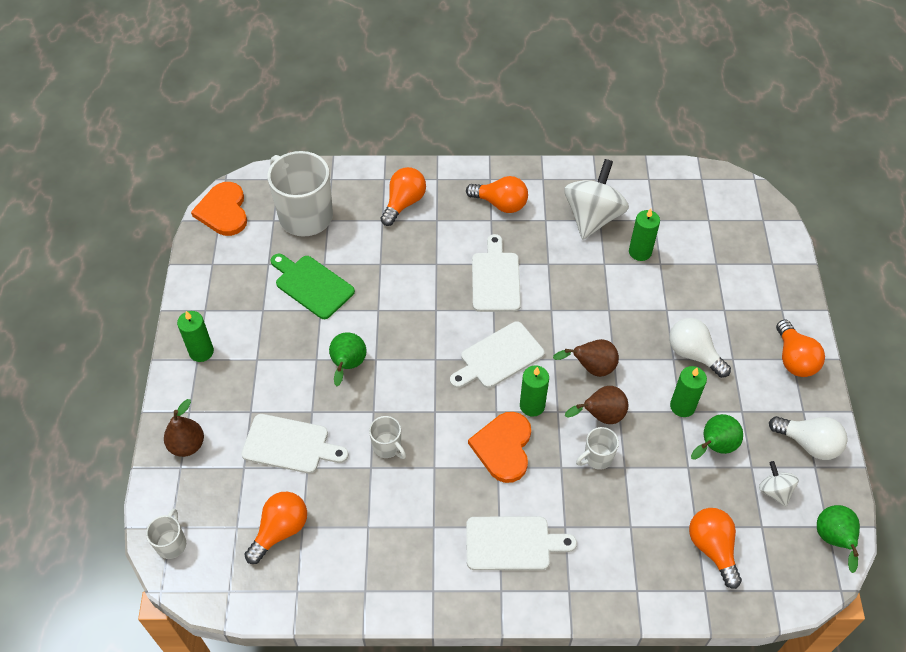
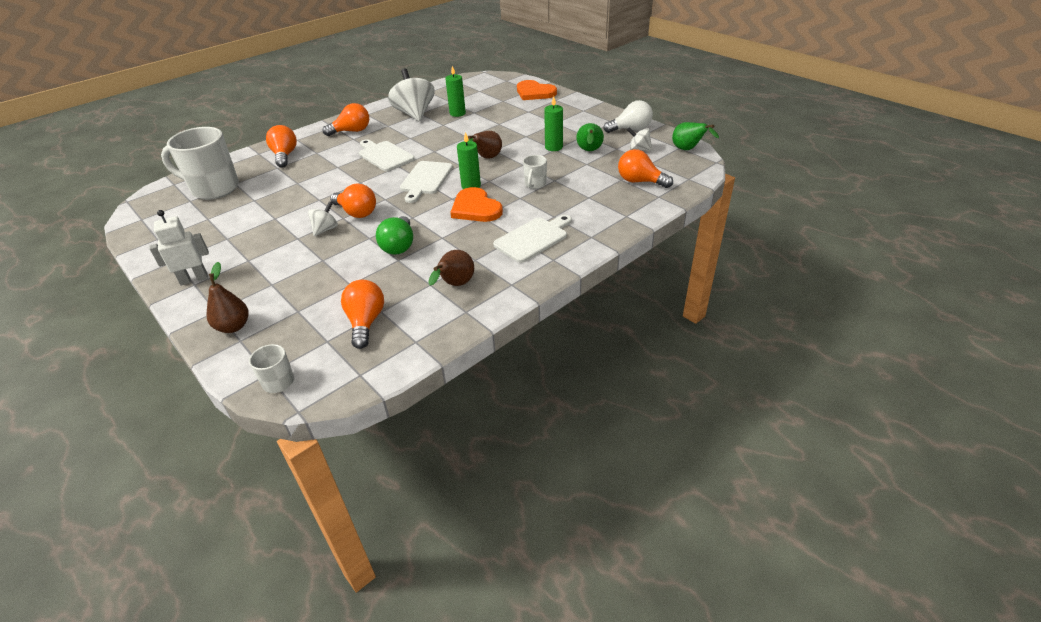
camera: 40 degrees left, 15 degrees down
green candle [177,311,214,362] -> white robot [149,210,209,285]
orange heart [191,182,247,236] -> orange heart moved to [517,80,557,100]
white cutting board [241,414,348,474] -> none
green cutting board [271,254,355,319] -> none
green pear [329,332,367,386] -> white spinning top [308,201,338,236]
white mug [369,416,406,459] -> green light bulb [376,216,413,255]
brown pear [565,386,628,424] -> brown pear moved to [428,250,474,286]
white light bulb [669,318,731,378] -> none
orange light bulb [776,320,825,377] -> orange light bulb moved to [330,183,376,218]

